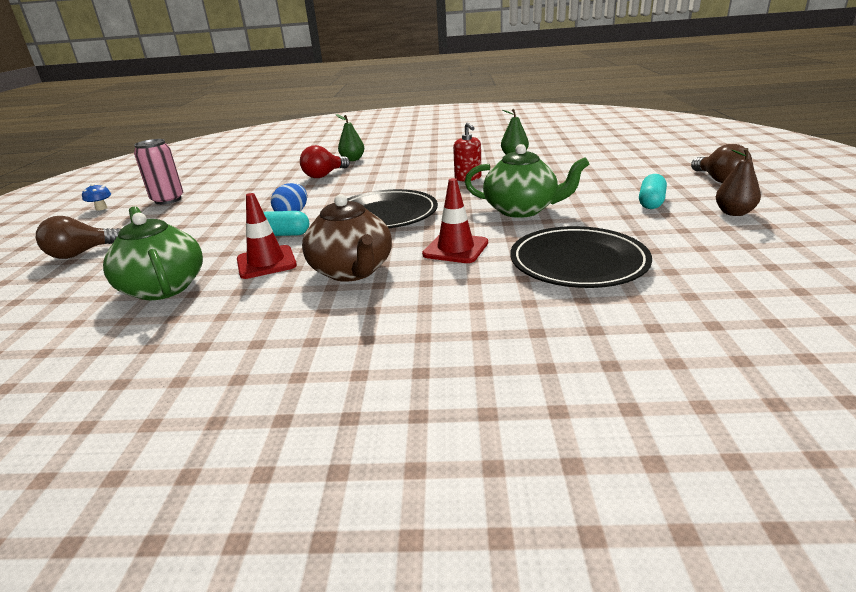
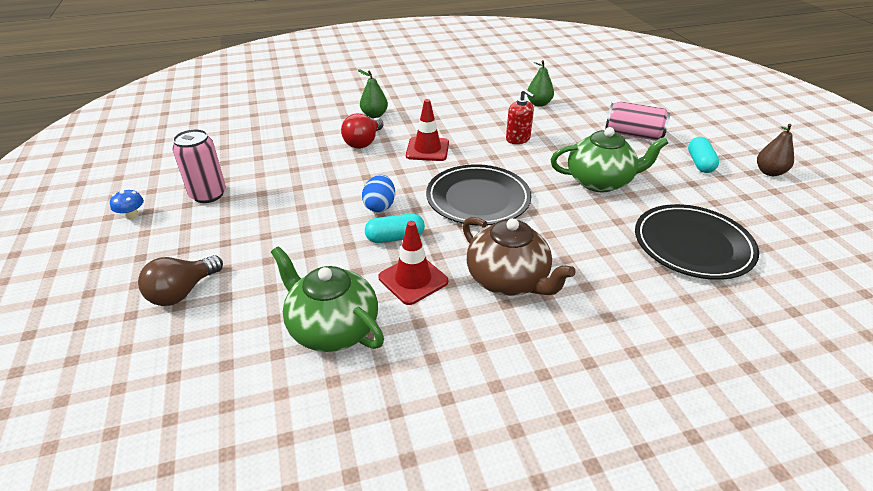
camera: 20 degrees left, 10 degrees up
red traffic cone [422,178,488,263] -> red traffic cone moved to [406,99,449,161]
brown light bulb [691,144,752,183] -> none
none -> pink can [605,101,671,141]

